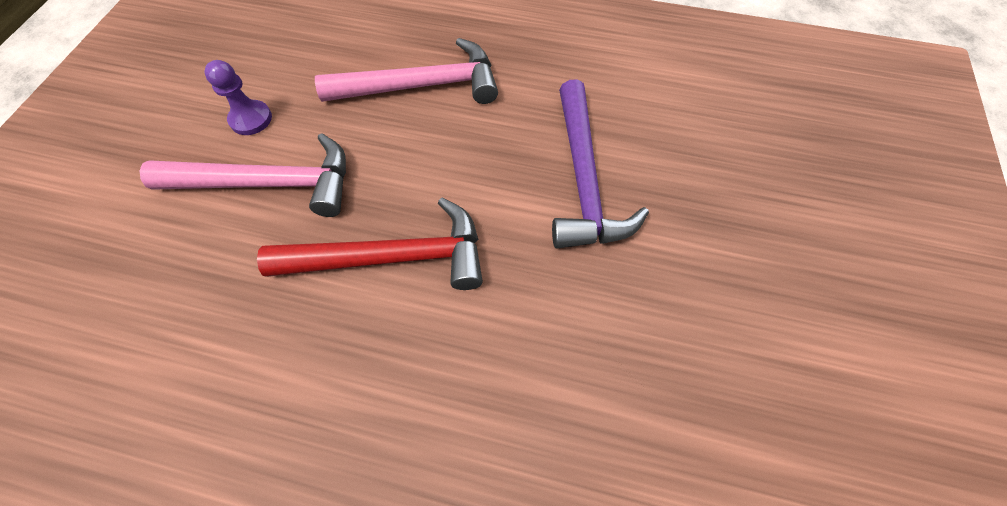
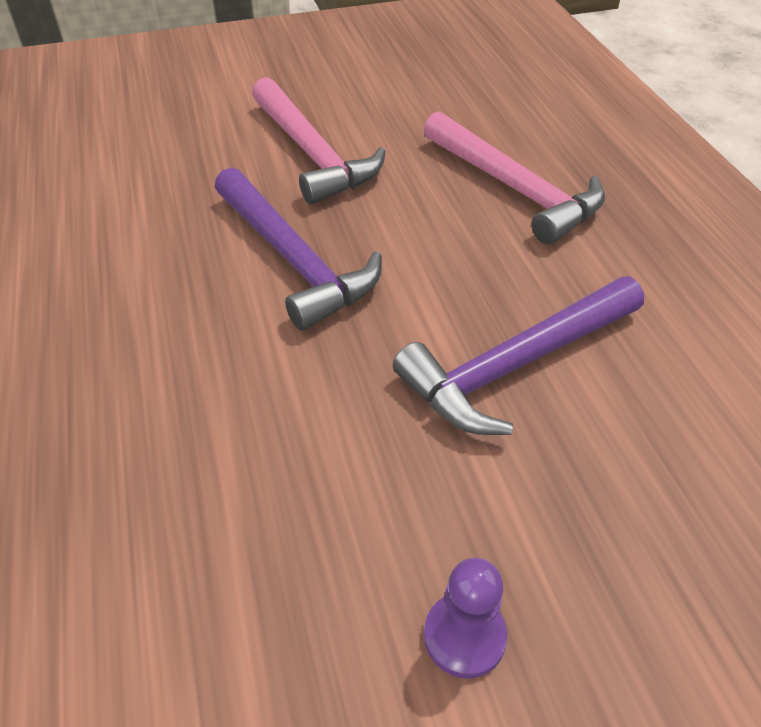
camera: 60 degrees right, 15 degrees down
purple pawn [204,60,272,135] -> purple pawn moved to [424,558,507,679]
red hammer [257,198,483,290] -> purple hammer [215,167,382,331]

